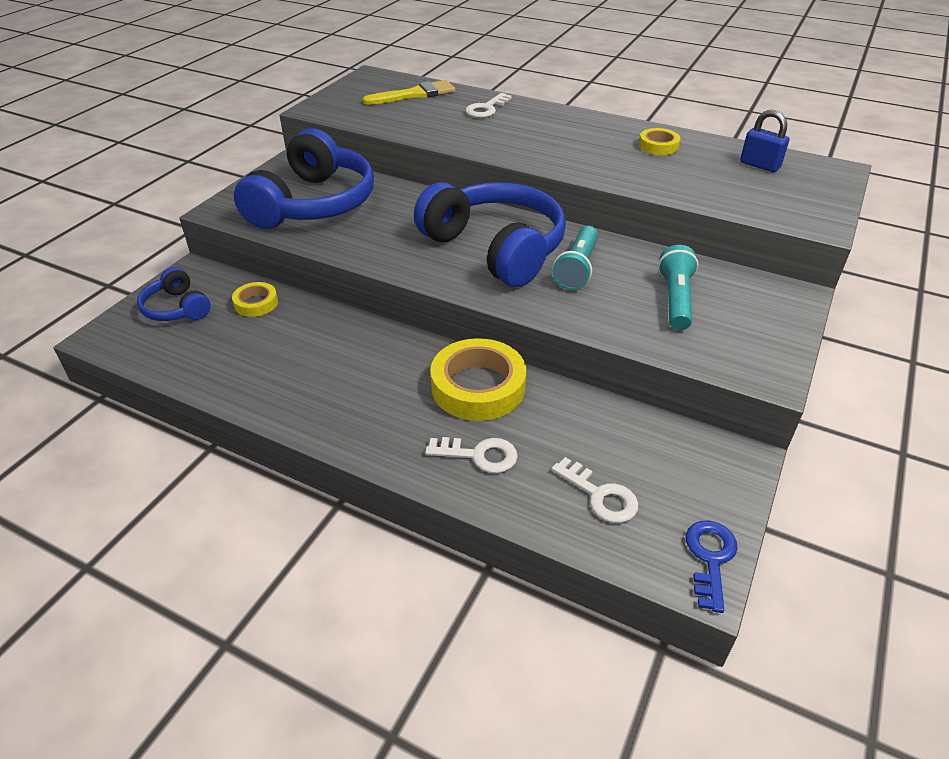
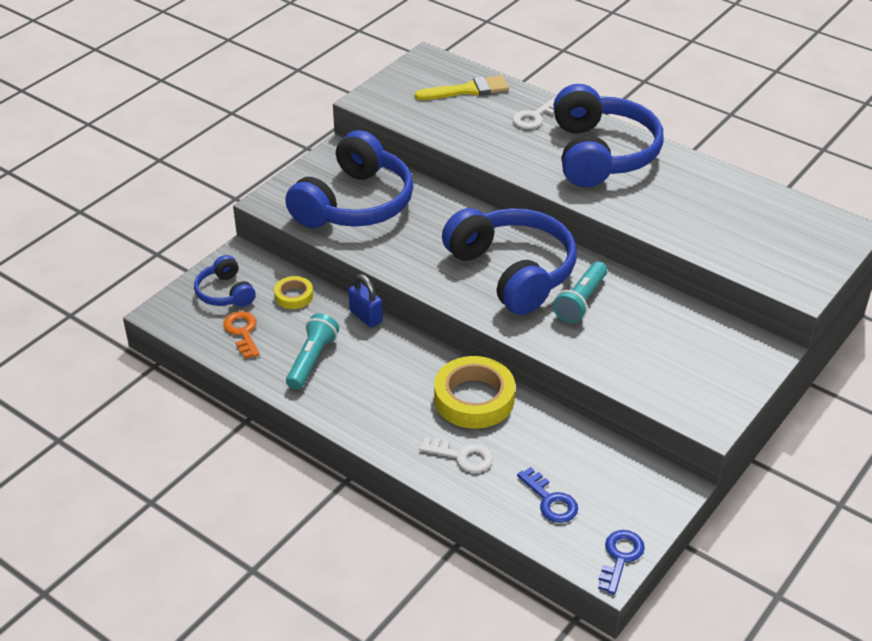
camera: 10 degrees right, 0 degrees up
white key [551,457,638,523] -> blue key [517,467,578,523]
yellow tape [639,128,680,155] -> none
turquoise flashlight [658,245,698,330] -> turquoise flashlight moved to [286,313,339,390]
blue padlock [740,110,789,172] -> blue padlock moved to [348,274,383,328]
none -> orange key [223,311,260,358]
none -> blue headphones [553,84,664,187]

